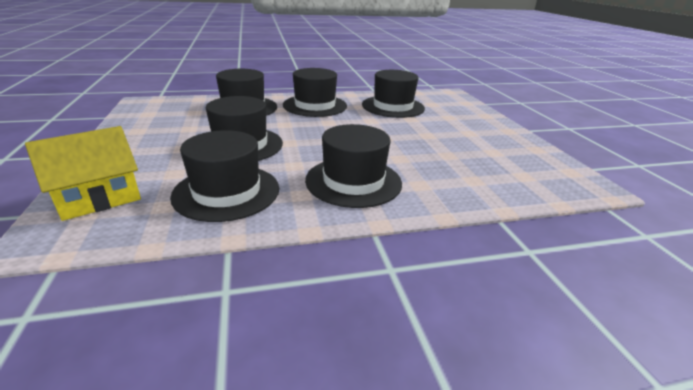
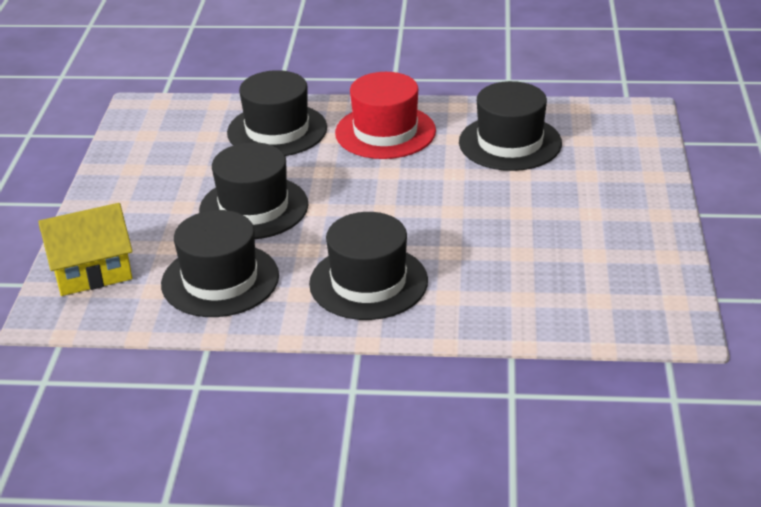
camera: 20 degrees right, 5 degrees up
black hat [283,68,347,117] -> red hat [335,72,436,159]

